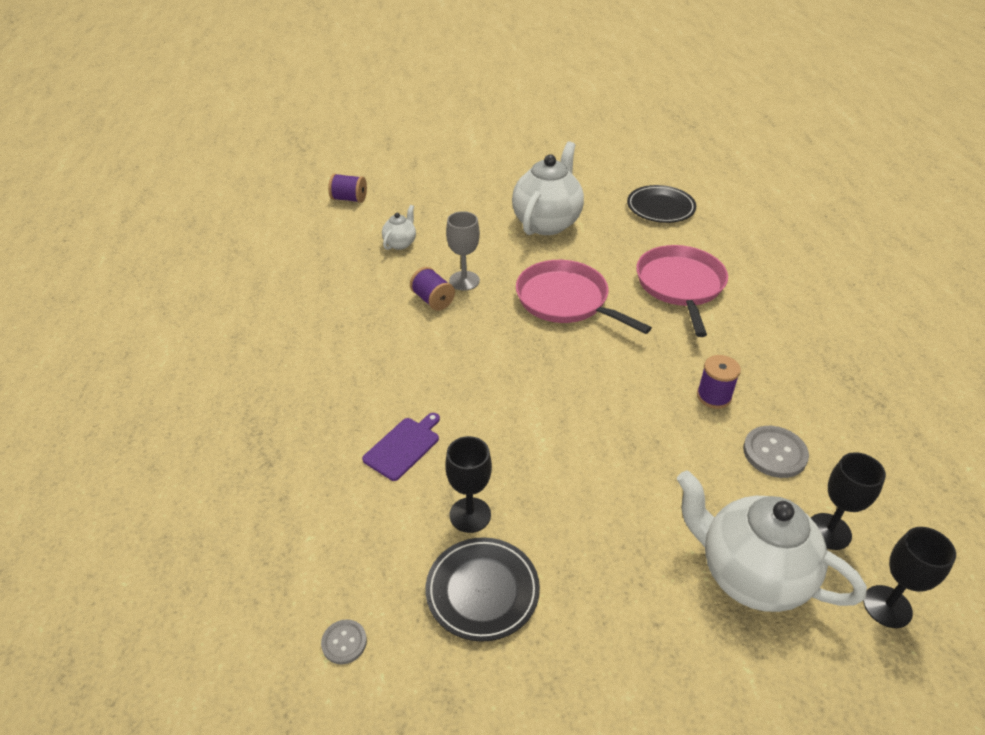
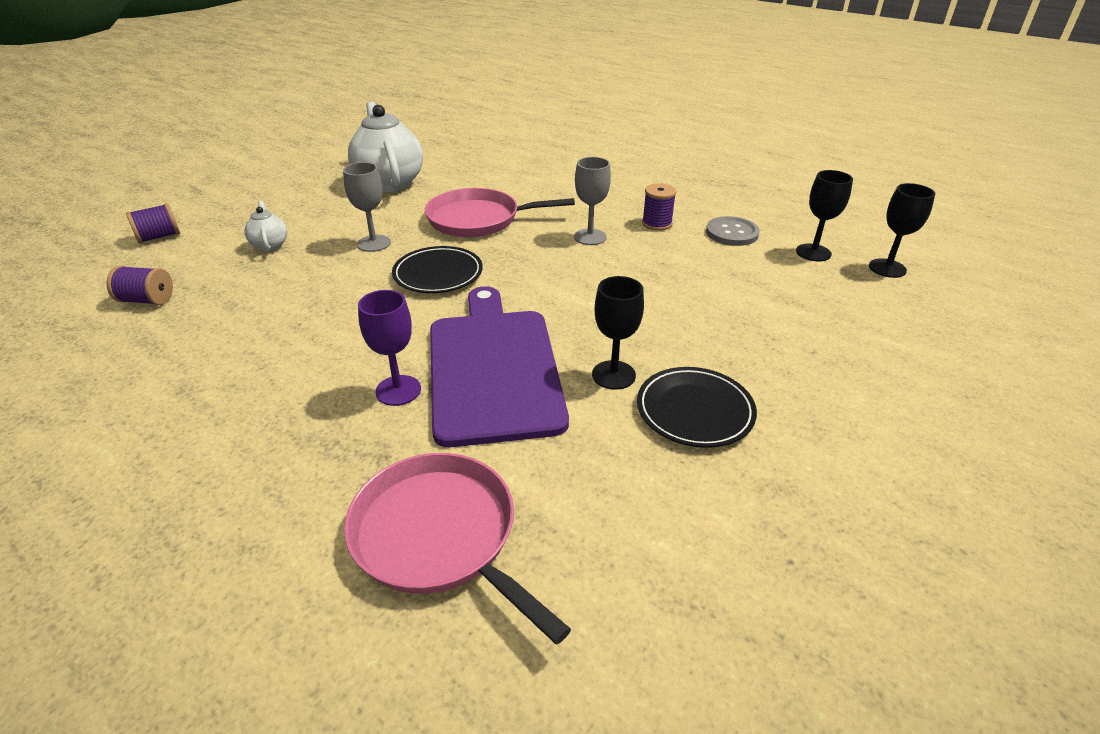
camera: 45 degrees left, 5 degrees down
grey button [321,619,367,664] -> none
purple cutting board [362,413,440,481] -> purple cutting board [430,286,569,447], size x2.38
purple spool [410,267,455,311] -> purple spool moved to [107,266,173,305]
black plate [627,185,696,223] -> black plate moved to [392,246,483,293]
pink pan [636,245,728,337] -> pink pan moved to [344,453,571,644]
white teapot [677,471,867,612] -> none
none -> purple goblet [358,290,421,406]
none -> grey goblet [574,157,611,245]

